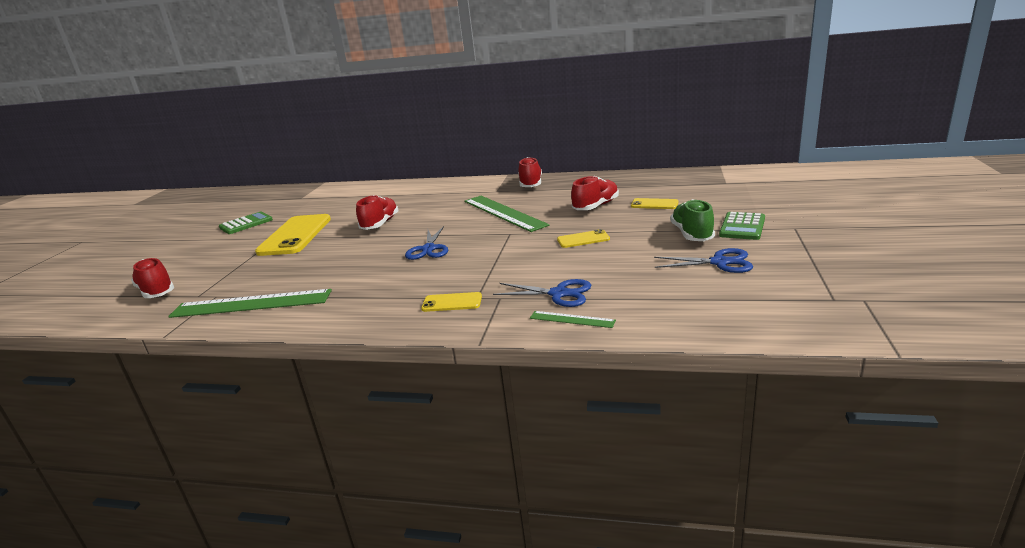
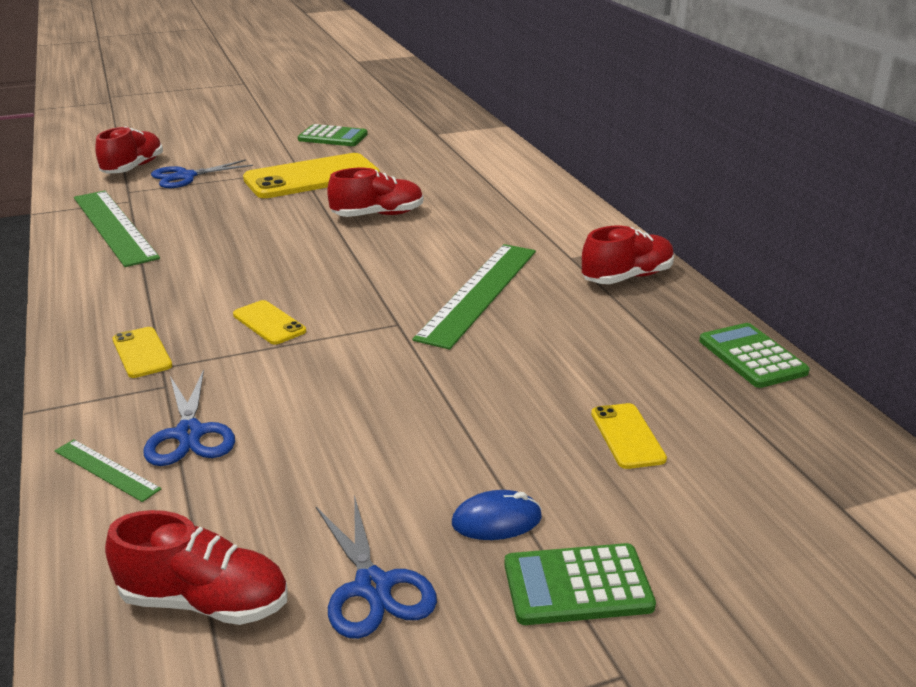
camera: 55 degrees right, 5 degrees up
blue scissors [405,226,448,260] -> blue scissors moved to [151,160,253,188]
green ruler [530,311,616,328] -> green ruler turned 45 degrees counterclockwise [54,439,161,502]
yellow phone [557,229,610,248] -> yellow phone moved to [233,300,306,345]
red shoe [571,176,619,210] -> red shoe moved to [105,510,288,625]
green shoe [670,199,715,241] -> blue mouse [452,490,542,540]
none -> green calculator [699,323,810,388]

